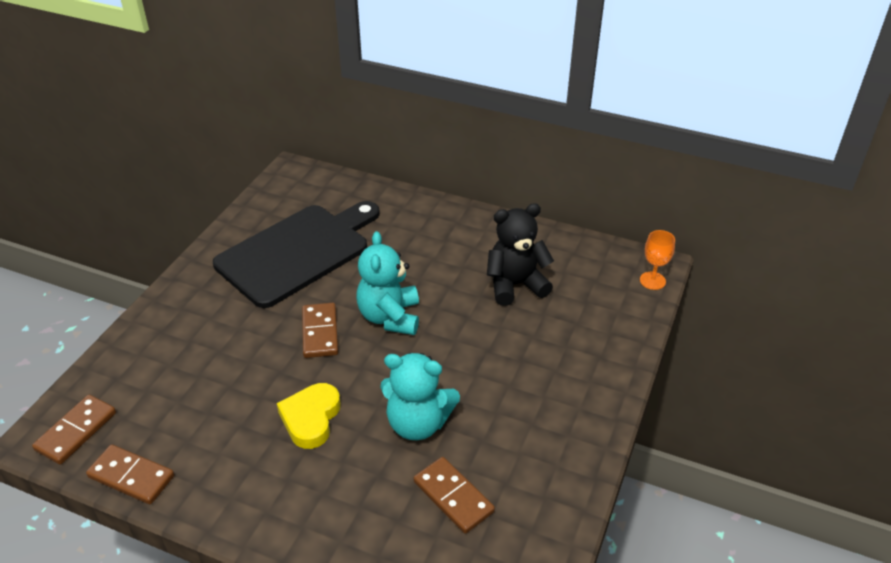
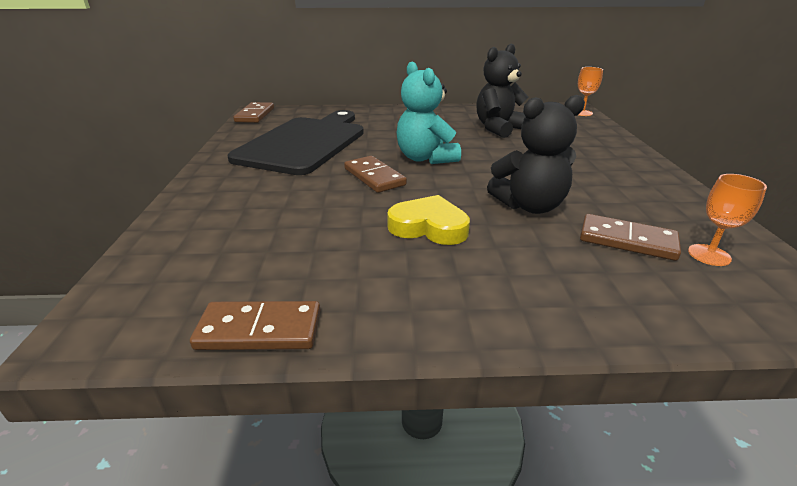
camera: 25 degrees left, 10 degrees down
brown domino [32,395,116,465] -> brown domino moved to [233,102,274,123]
yellow heart [277,383,341,449] -> yellow heart turned 120 degrees clockwise [387,195,470,245]
turquoise teddy bear [380,353,460,440] -> black teddy bear [487,95,585,214]
none -> orange goblet [688,174,767,266]

